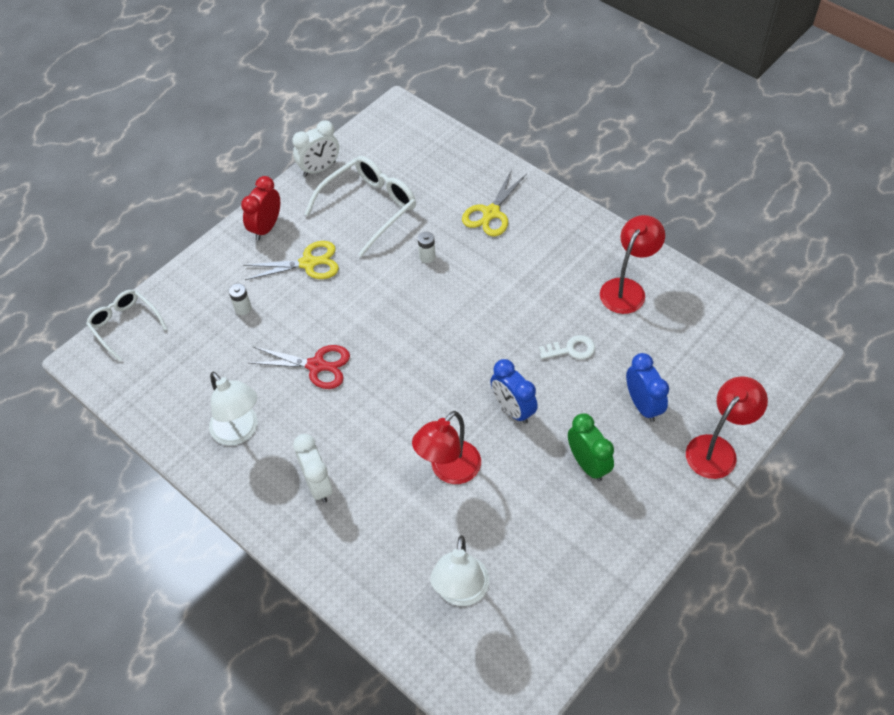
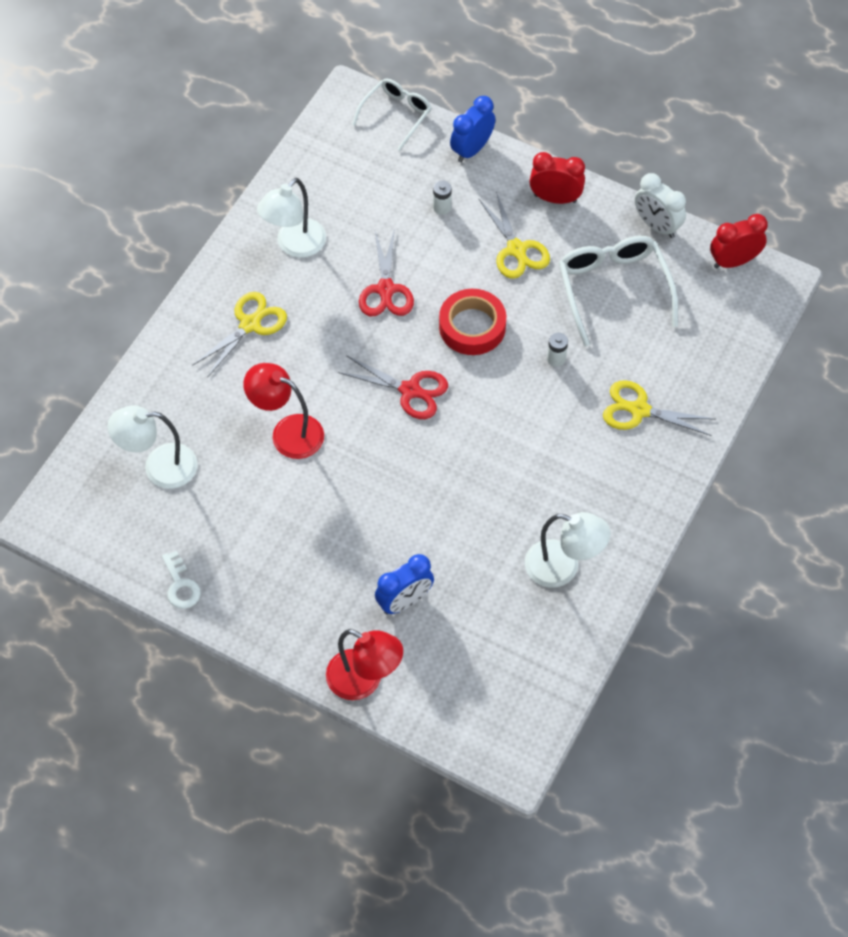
camera: 75 degrees right, 5 degrees up
white clock [293,434,333,503] -> yellow scissors [192,292,287,378]
white glasses [305,156,416,257] -> white glasses turned 135 degrees counterclockwise [559,236,678,346]
blue clock [490,359,538,424] -> blue clock moved to [450,96,495,162]
white key [539,335,595,359] -> white key moved to [162,551,201,609]
green clock [568,413,614,481] -> none
red lamp [600,215,665,314] -> white lamp [525,512,610,588]
none -> red scissors [338,355,448,419]
none -> red tape [439,289,506,355]
none -> red clock [710,214,768,269]

